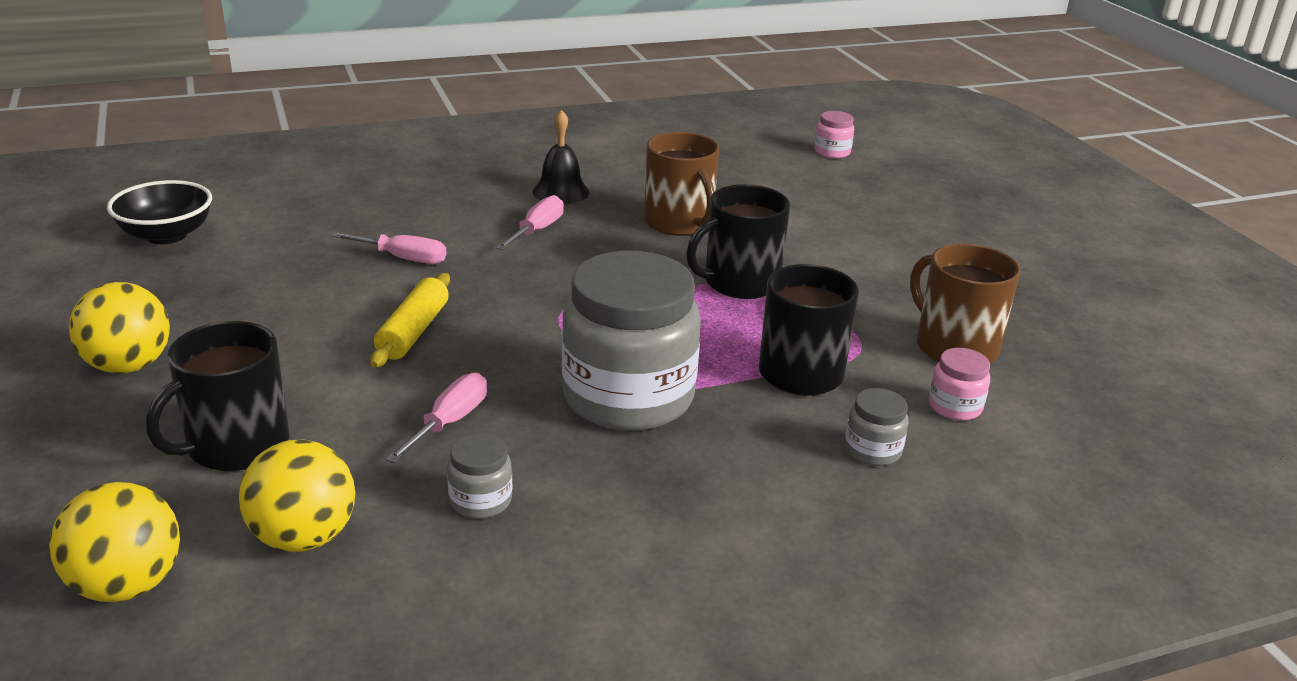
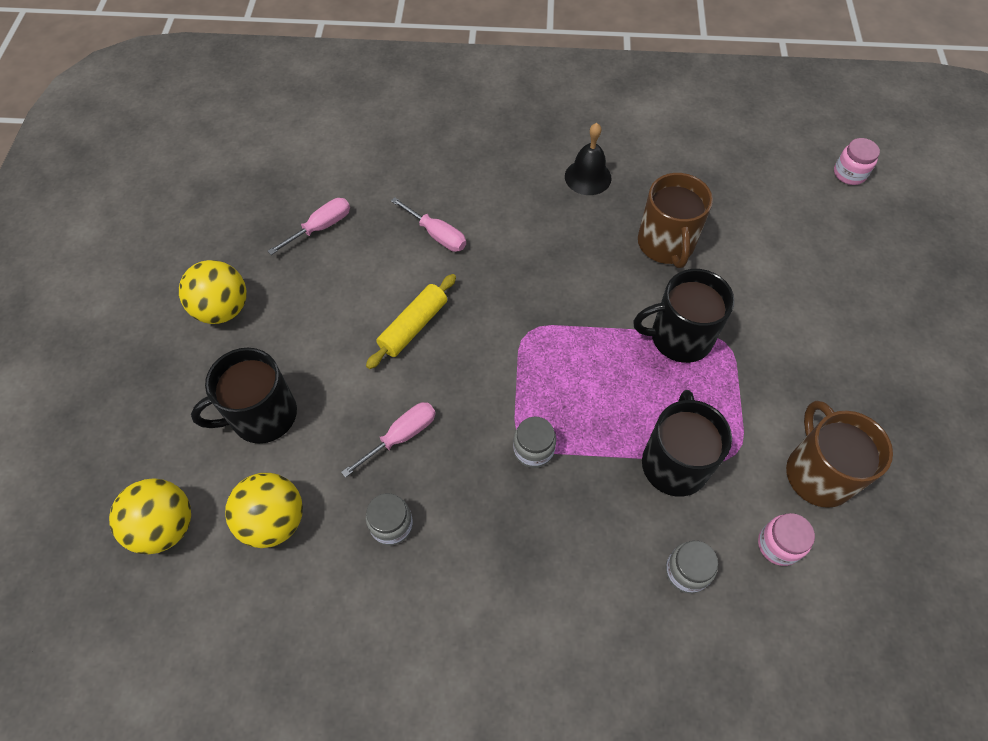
camera: 25 degrees right, 30 degrees up
black bowl [107,180,212,244] -> none
pink screwdriver [496,195,564,250] -> pink screwdriver moved to [268,198,350,255]
grey jar [562,251,701,431] -> grey jar [513,416,556,468], size x0.41

